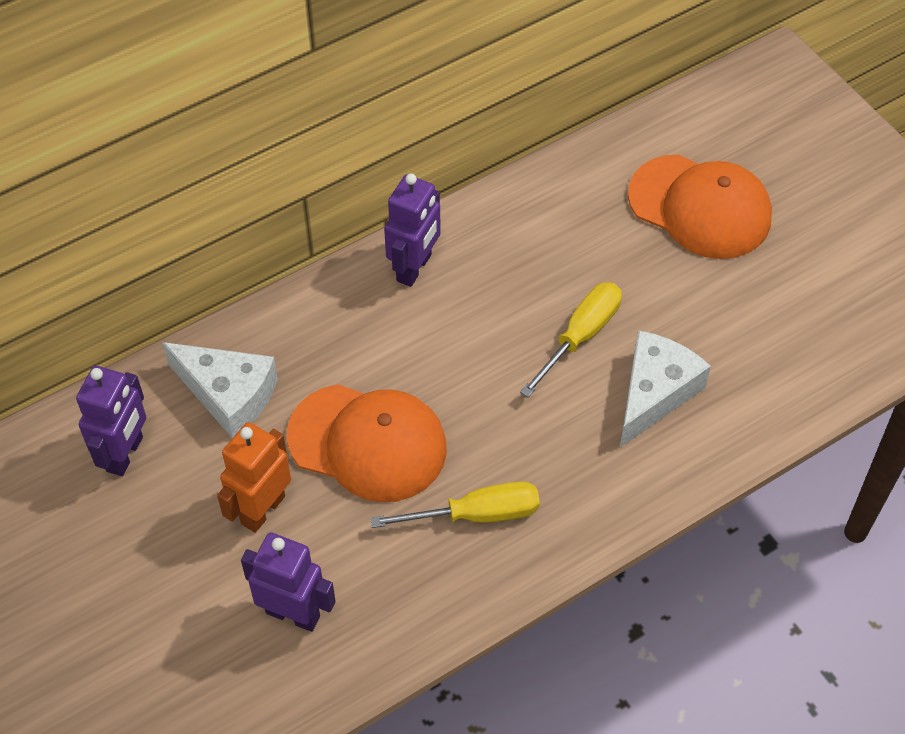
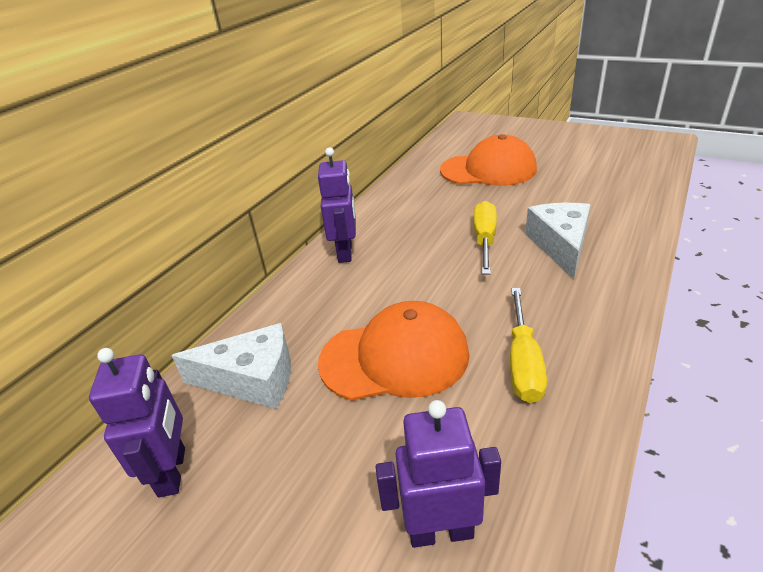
camera: 25 degrees left, 20 degrees down
orange robot [217,422,291,533] -> none
yellow screwdriver [370,481,540,528] -> yellow screwdriver turned 135 degrees clockwise [510,288,547,403]

